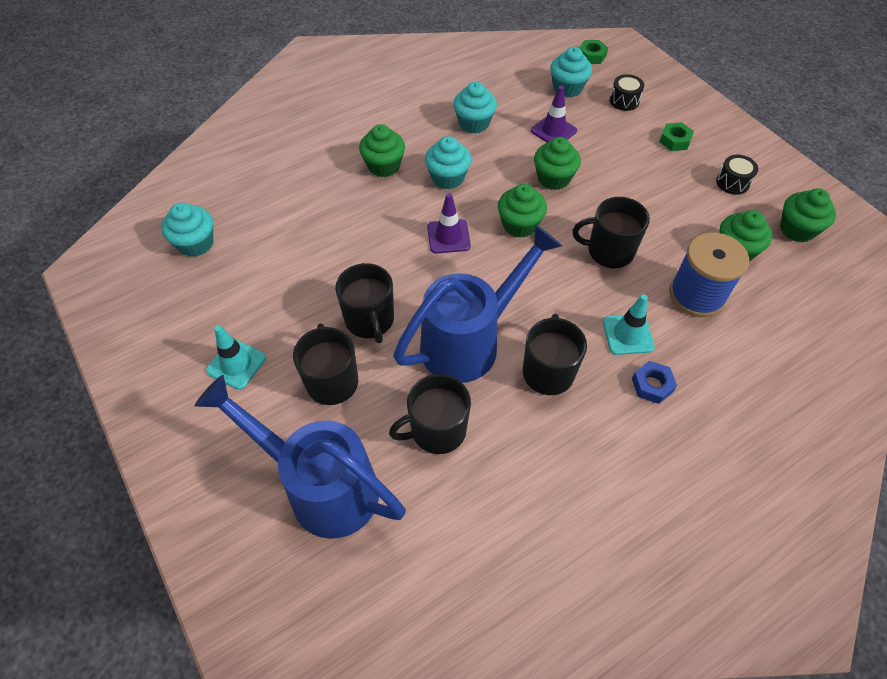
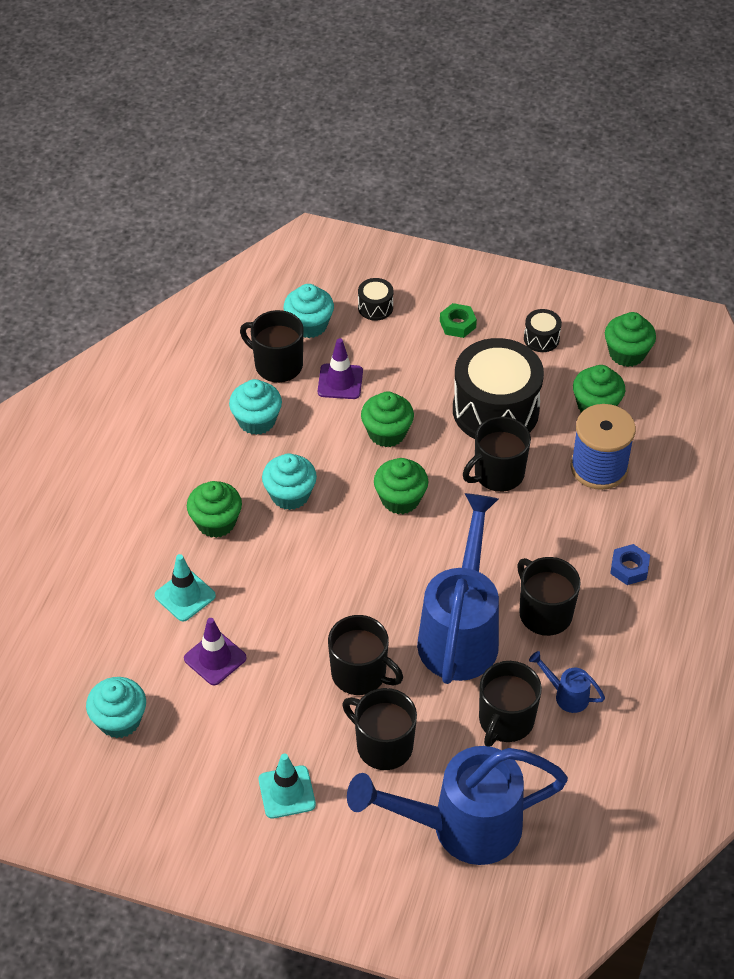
camera: 40 degrees left, 5 degrees down
purple traffic cone [427,193,471,254] -> purple traffic cone moved to [184,618,247,685]
green nut [579,40,608,64] -> none
turquoise traffic cone [603,294,655,355] -> turquoise traffic cone moved to [155,554,216,621]
none -> black mug [240,310,303,383]
none -> black drum [453,338,544,439]
none -> blue watering can [529,651,605,713]

